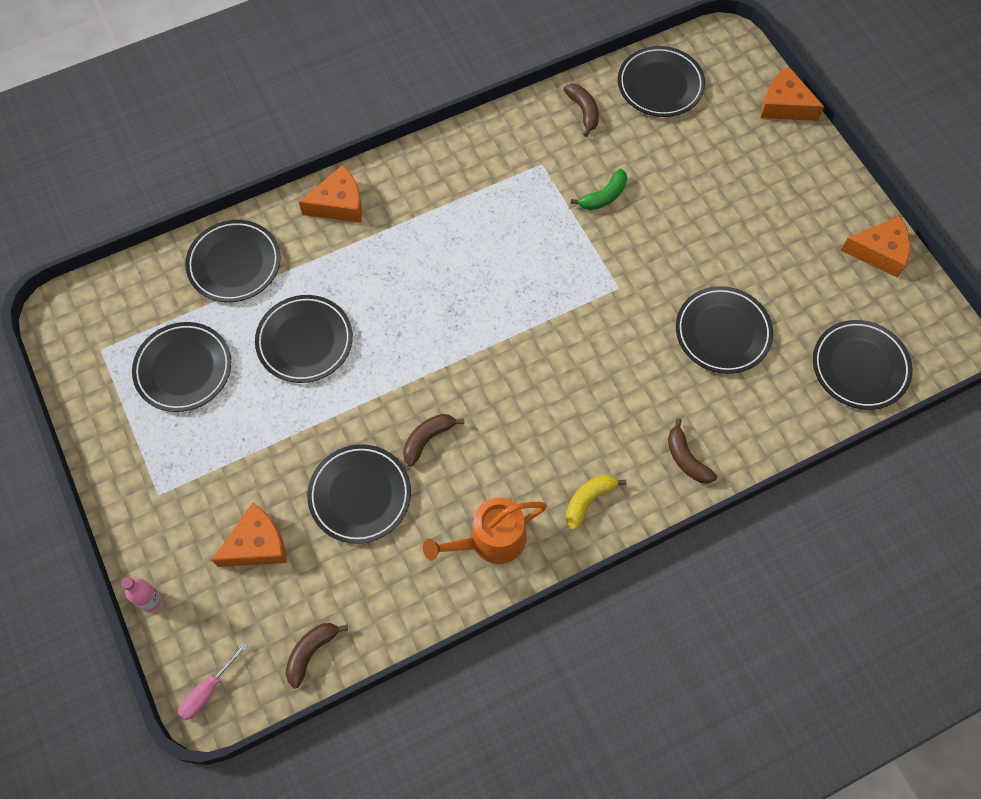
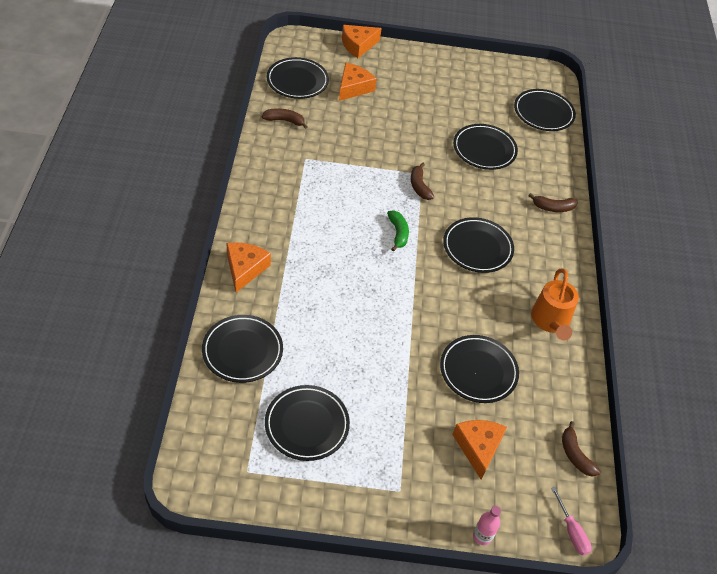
camera: 65 degrees left, 15 degrees down
black plate [255,295,353,383] -> black plate moved to [443,217,514,273]
brown banana [403,414,464,466] -> brown banana moved to [411,162,434,200]
yellow banana [566,475,626,530] -> none
green banana [571,169,627,210] -> green banana moved to [387,211,409,252]
orange cheese [841,216,910,278] -> orange cheese moved to [339,63,377,101]

